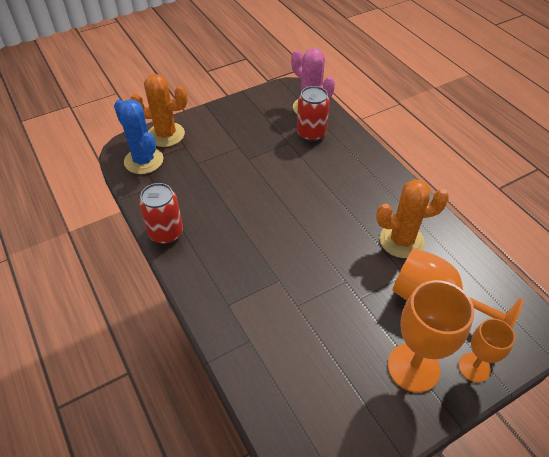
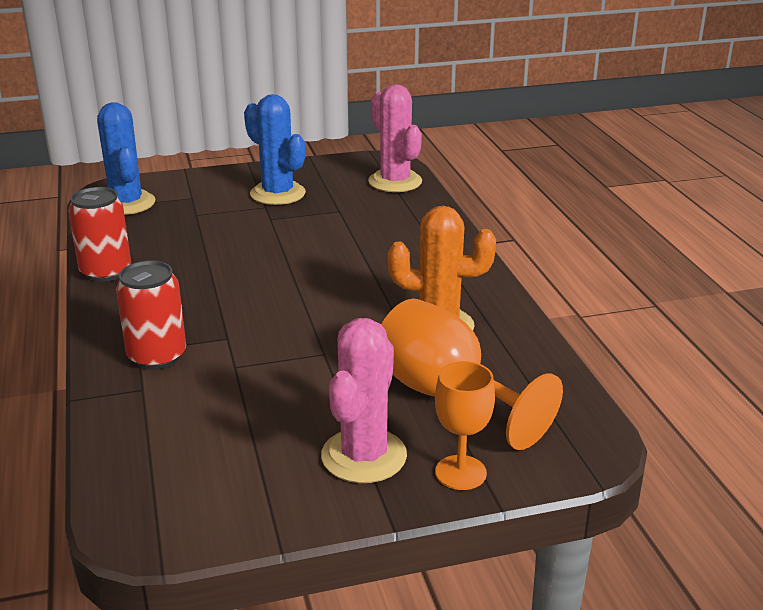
camera: 15 degrees right, 20 degrees down
orange cactus [130,74,188,147] -> none
red can [297,86,330,142] -> red can moved to [116,260,186,370]
orange goblet [388,280,474,393] -> pink cactus [321,318,407,483]
none -> blue cactus [244,94,306,205]

